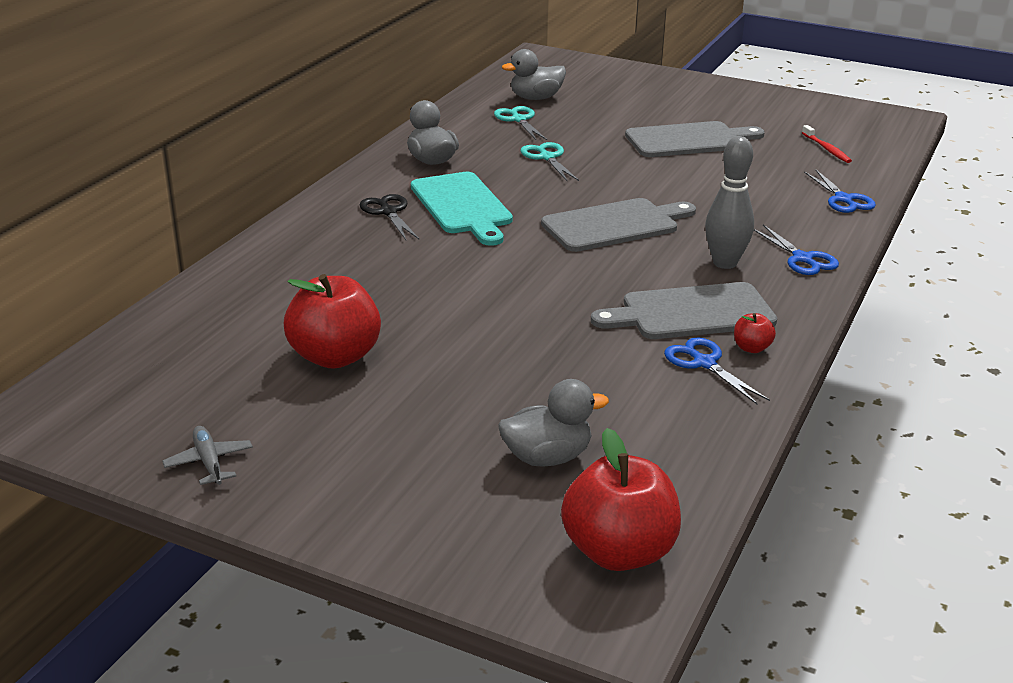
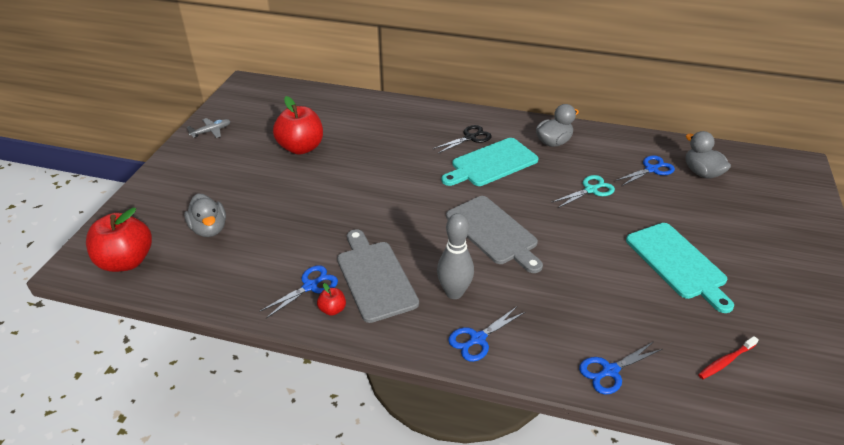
camera: 80 degrees right, 10 degrees up
turquoise scissors [494,106,547,140] -> blue scissors [615,155,675,186]
grey cutting board [625,121,765,157] -> turquoise cutting board [626,223,734,313]

